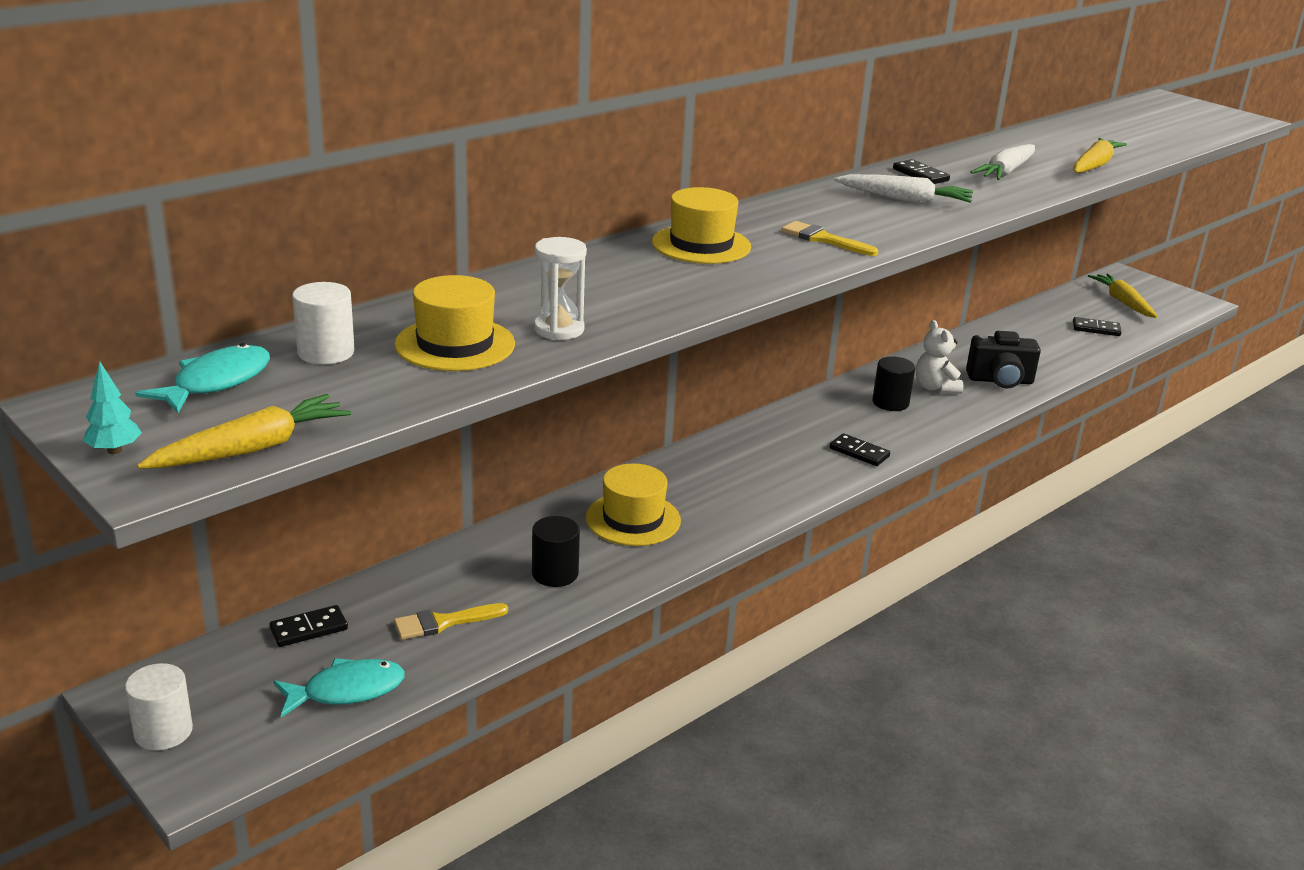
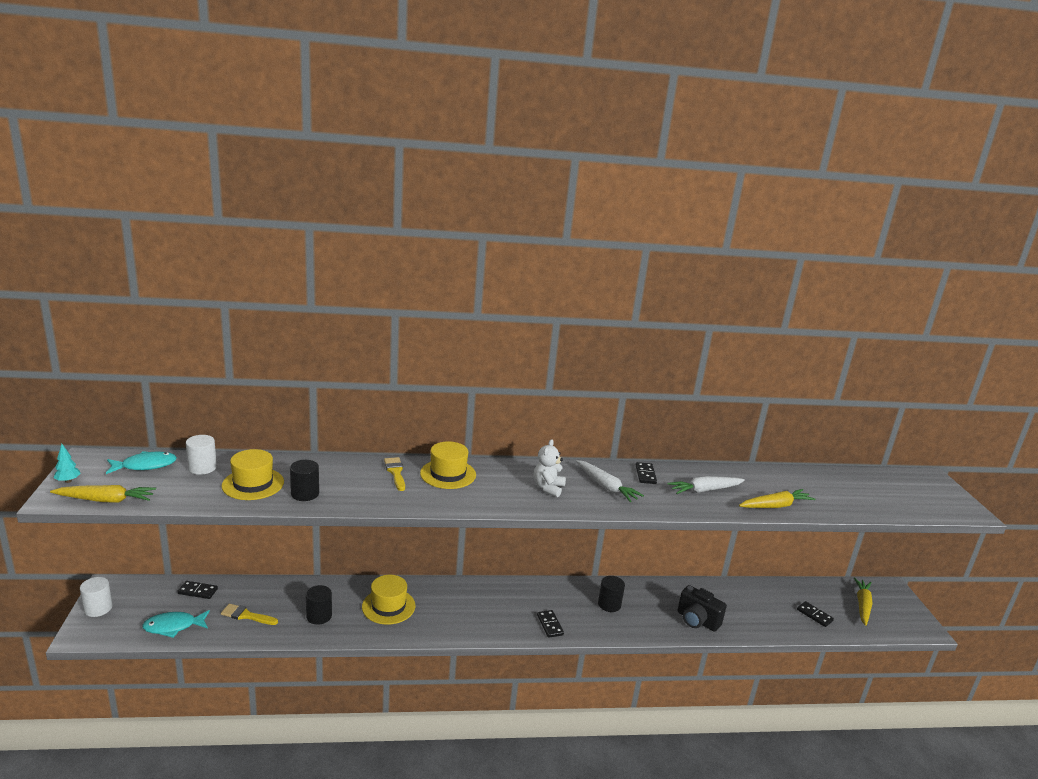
camera: 35 degrees right, 5 degrees down
turquoise fish [273,658,405,717] -> turquoise fish turned 150 degrees clockwise [142,610,210,638]
white hourglass [534,237,587,340] -> black cylinder [290,460,319,501]
yellow brush [781,221,878,256] -> yellow brush moved to [384,457,405,491]
white teddy bear [916,320,963,394] -> white teddy bear moved to [534,439,566,497]

